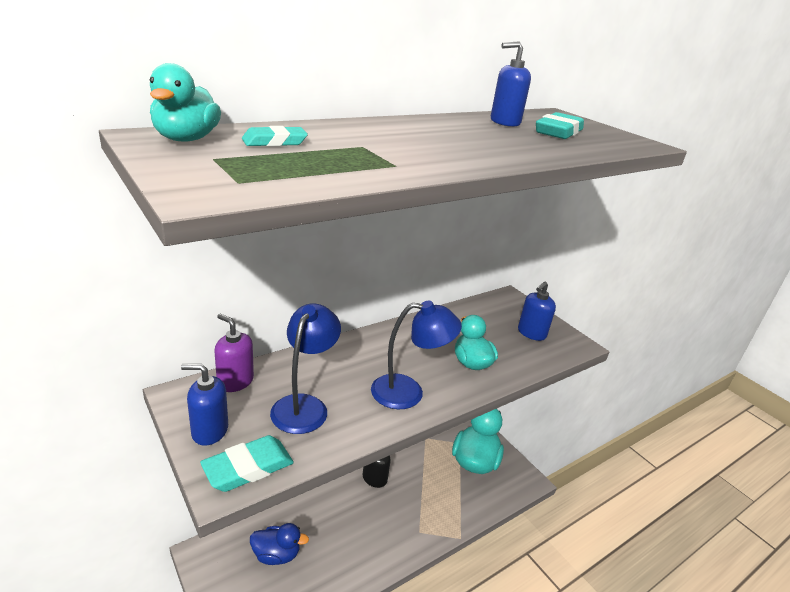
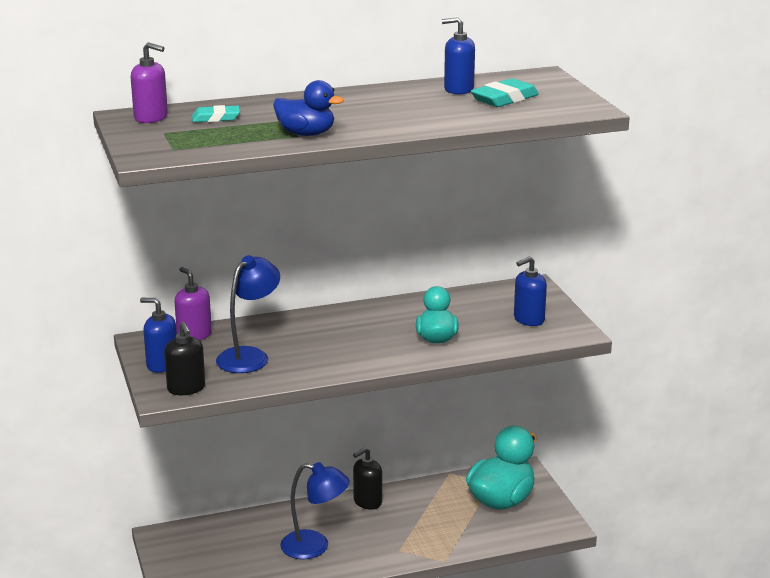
camera: 20 degrees right, 5 degrees down
turquoise duck [150,63,221,142] -> purple soap dispenser [131,42,168,123]
turquoise eraser [200,435,294,492] -> black soap dispenser [164,321,205,395]
blue duck [250,523,309,565] -> blue duck moved to [273,80,344,136]
blue lamp [371,300,462,409] -> blue lamp moved to [280,462,350,559]

